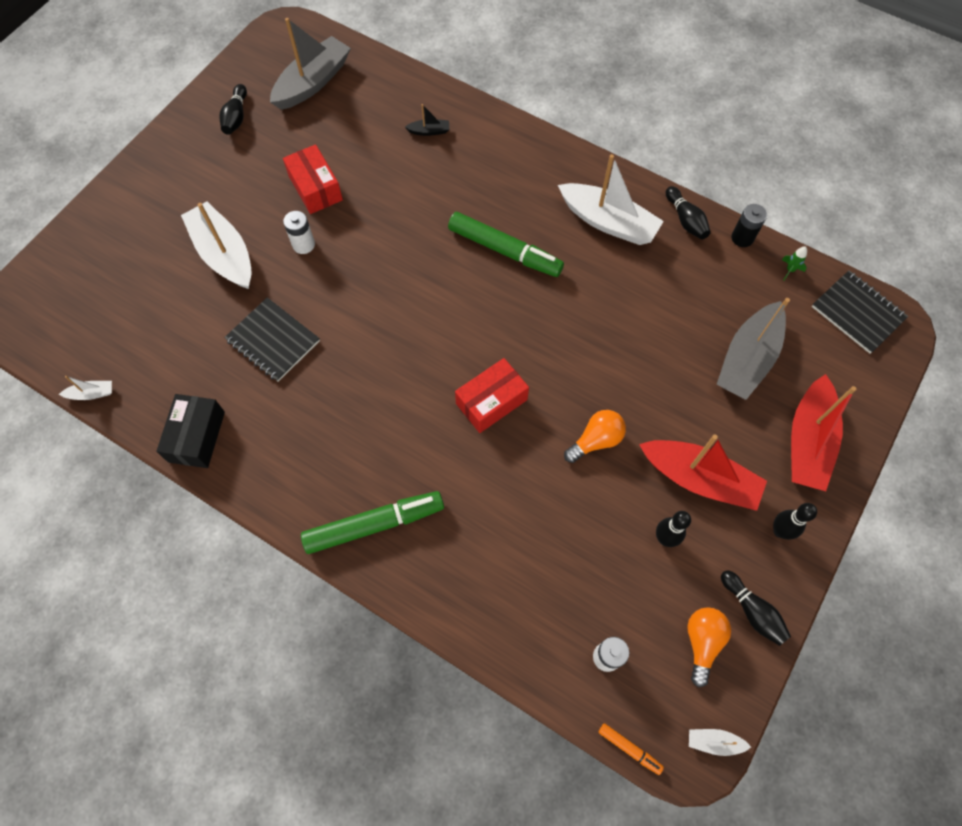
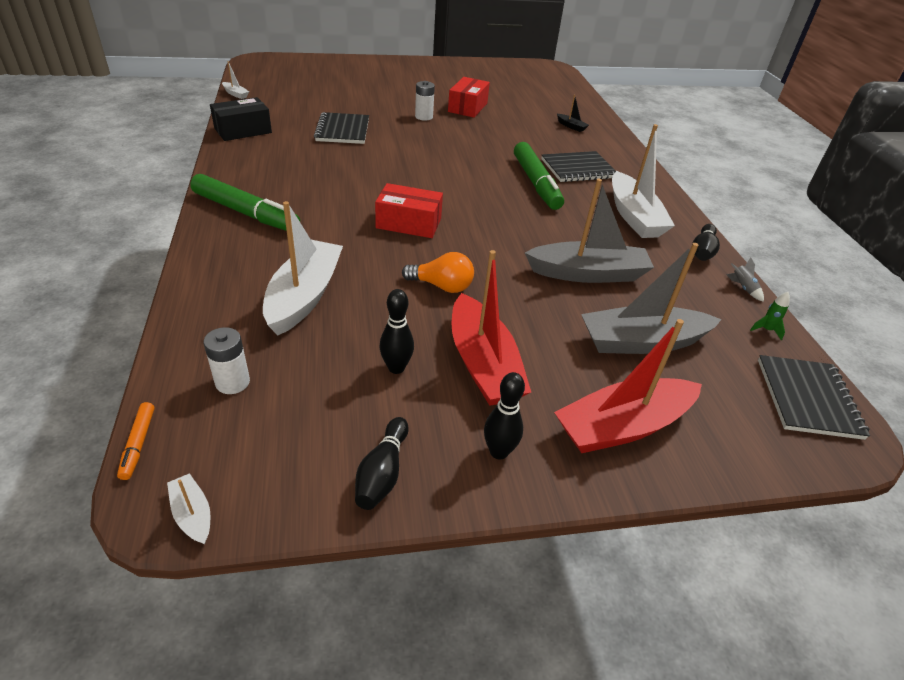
camera: 45 degrees right, 25 degrees down
white boat [181,201,252,289] -> white boat moved to [263,201,343,335]
black bowling pin [219,84,247,135] -> none
grey boat [270,18,351,110] -> grey boat moved to [525,179,654,283]
orange light bulb [687,607,731,687] -> none
black battery [732,204,767,247] -> grey rocket [726,257,764,302]
none -> black notebook [541,151,616,182]

